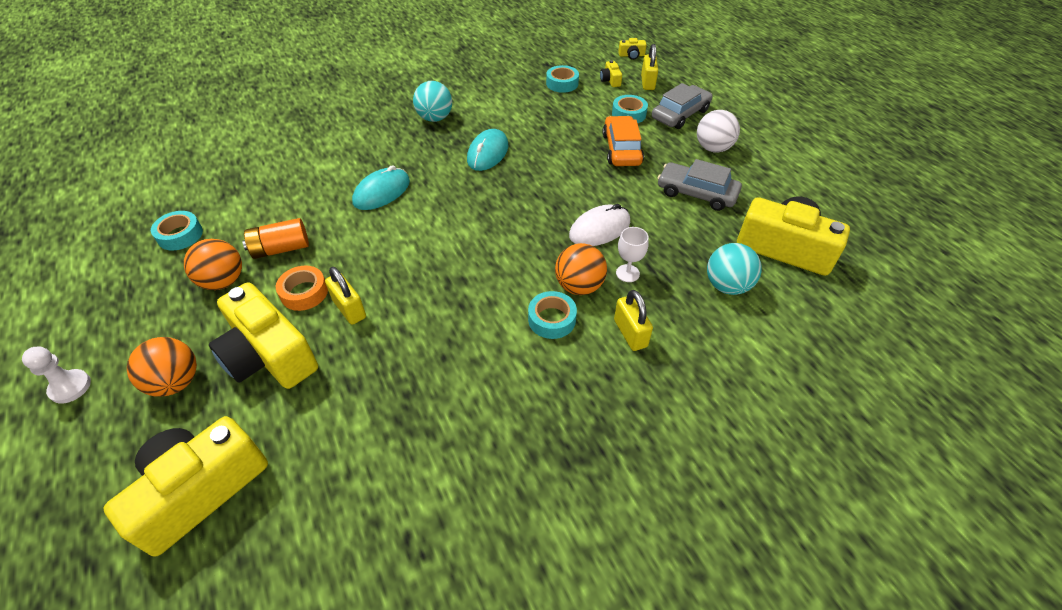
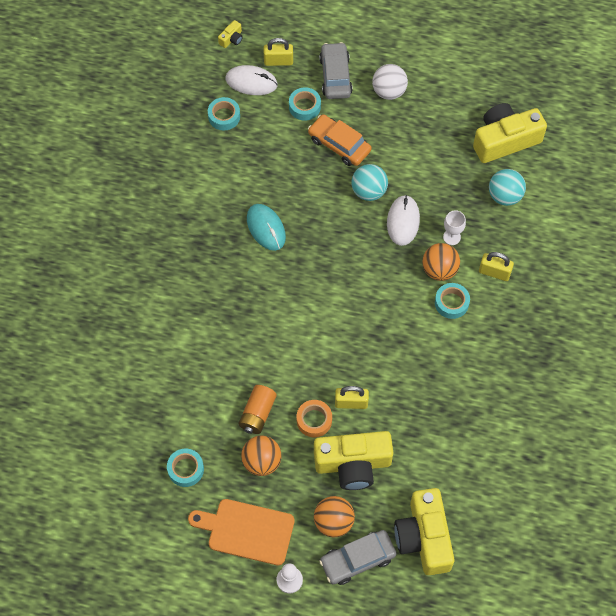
camera: 50 degrees left, 15 degrees up
turquoise mouse [352,165,410,210] -> none
turquoise ball [413,81,452,122] -> turquoise ball moved to [352,164,388,201]
yellow camera [600,60,622,87] -> white mouse [226,65,277,95]
yellow padlock [641,44,658,90] -> yellow padlock turned 45 degrees counterclockwise [264,38,293,66]
grey car [657,159,742,211] -> grey car moved to [319,530,396,585]
none -> orange cutting board [188,499,295,565]

